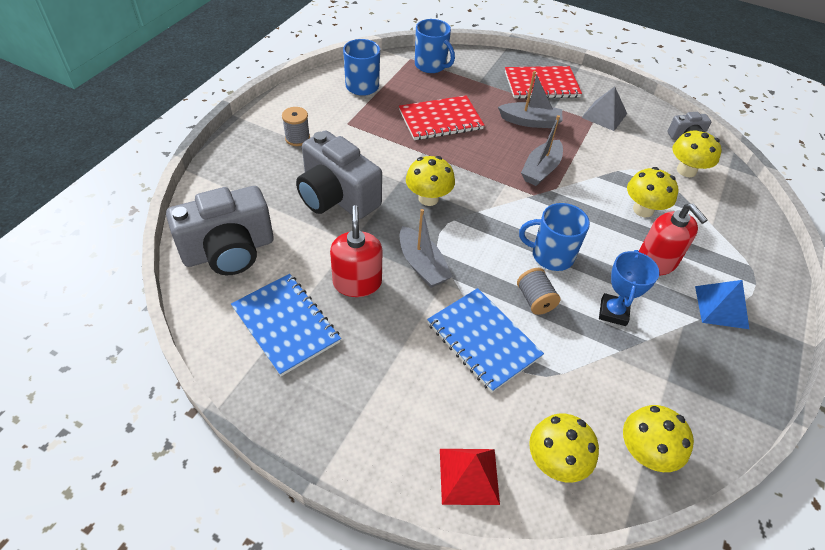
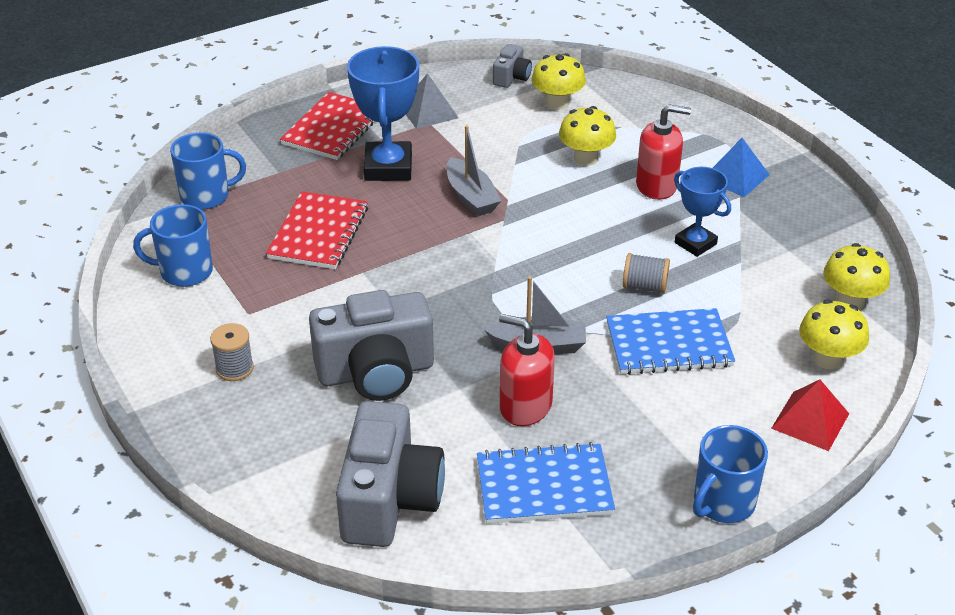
camera: 55 degrees left, 10 degrees down
yellow mushroom [406,156,455,206] -> none
grey boat [498,71,562,128] -> blue trophy [347,46,419,181]
blue mug [519,203,590,271] -> blue mug moved to [693,425,768,523]

